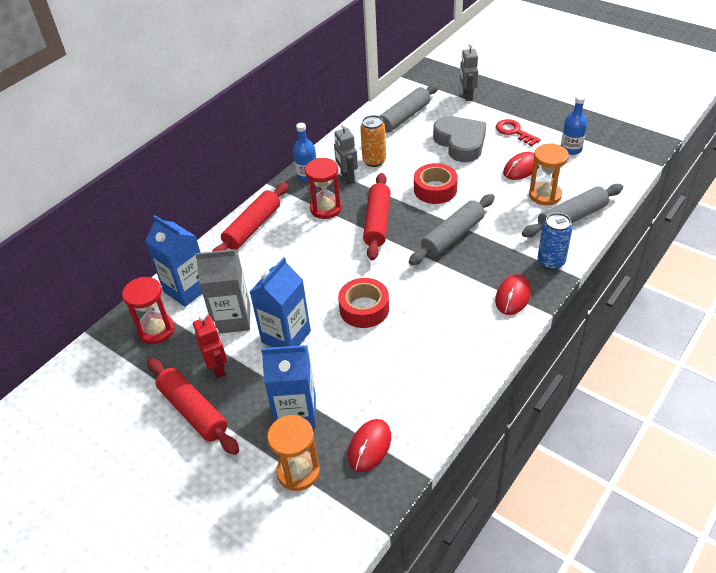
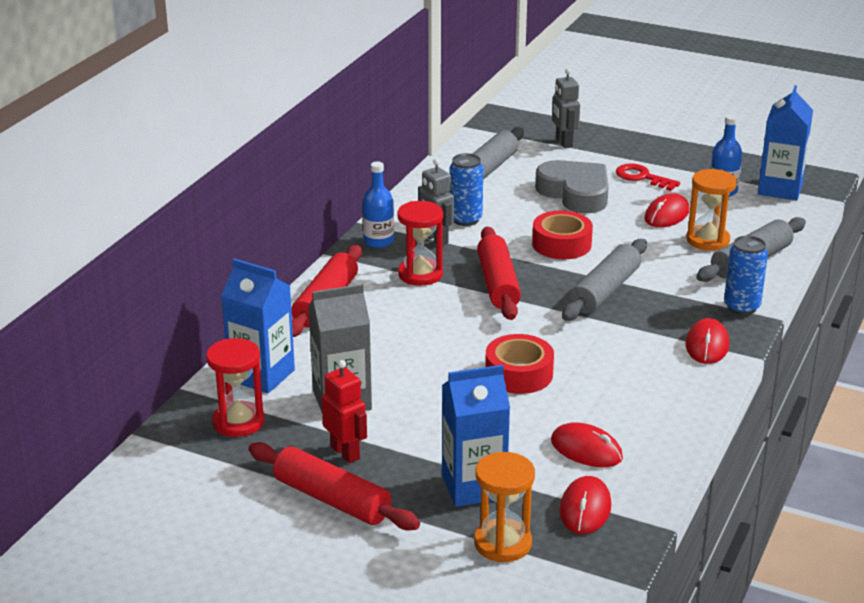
camera: 15 degrees left, 15 degrees down
blue carton [250,257,311,348] -> blue carton moved to [758,85,813,201]
orange can [360,115,386,167] -> blue can [449,153,483,226]
none -> red mouse [551,422,623,467]

